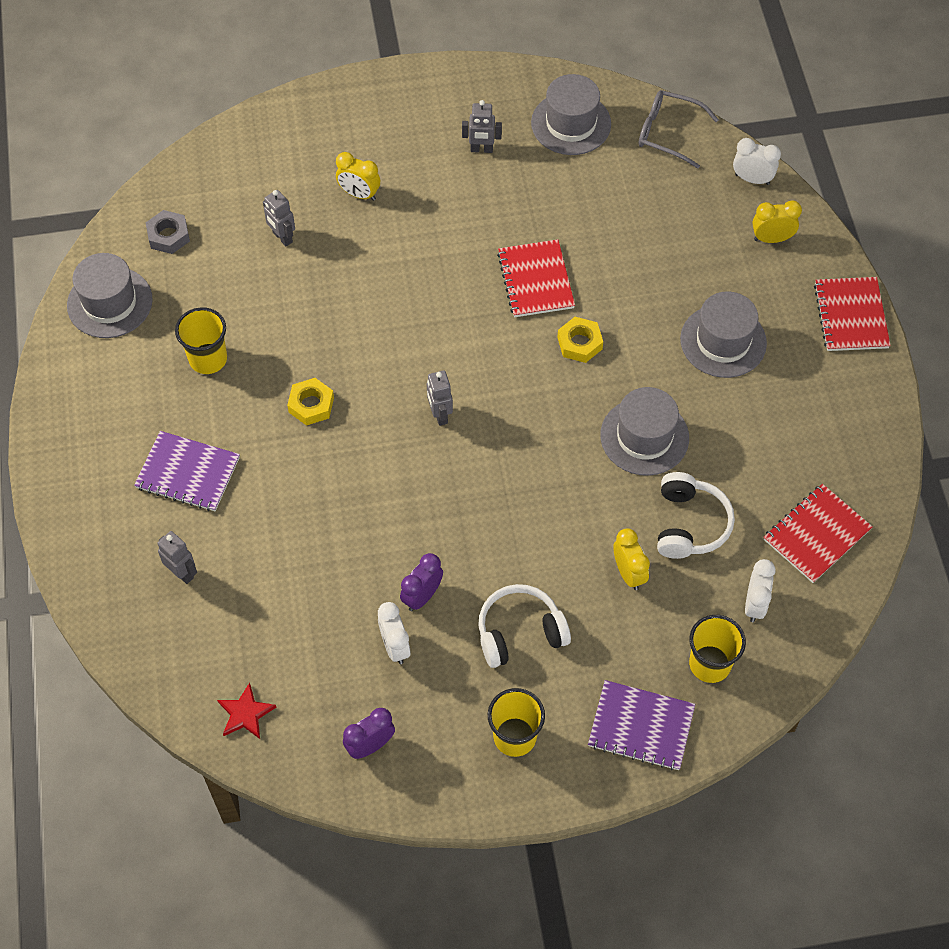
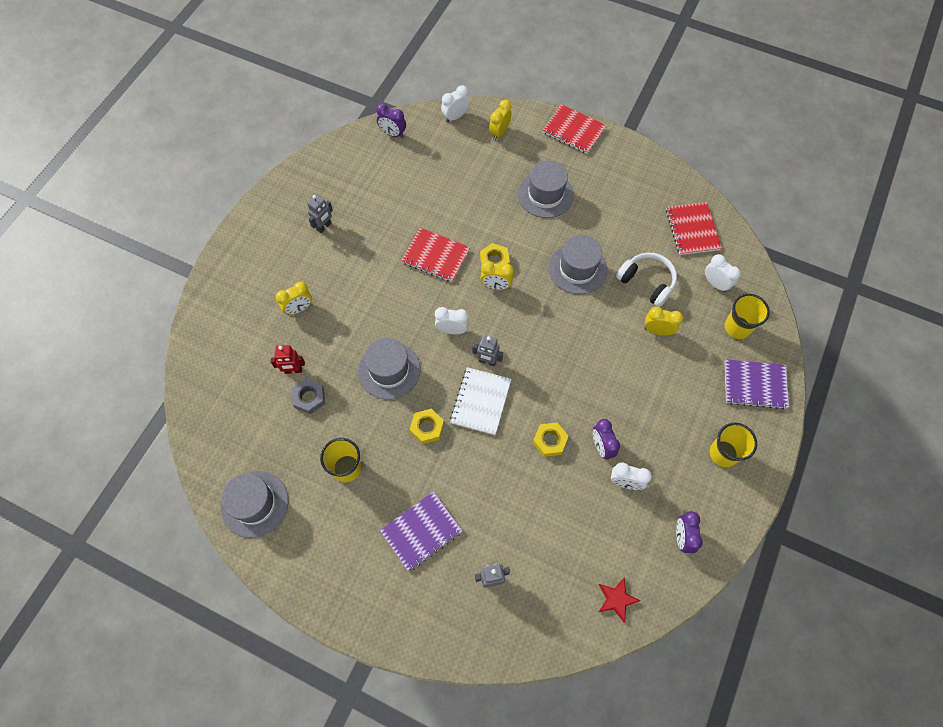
camera: 55 degrees left, 5 degrees up
grey nut [146,210,190,254] -> grey nut moved to [292,379,325,414]
grey robot [263,190,295,246] -> red robot [270,345,305,374]
white headphones [478,584,571,668] -> none
grey hat [531,74,611,155] -> grey hat moved to [358,338,421,400]
purple notebook [588,680,695,770] -> purple notebook turned 45 degrees clockwise [725,359,789,409]
grey glasses [638,90,719,168] -> purple clock [376,103,406,138]
none -> white clock [435,307,469,334]
none -> white notebook [450,367,511,435]
none -> yellow clock [480,261,514,290]
none -> yellow nut [533,423,569,457]

